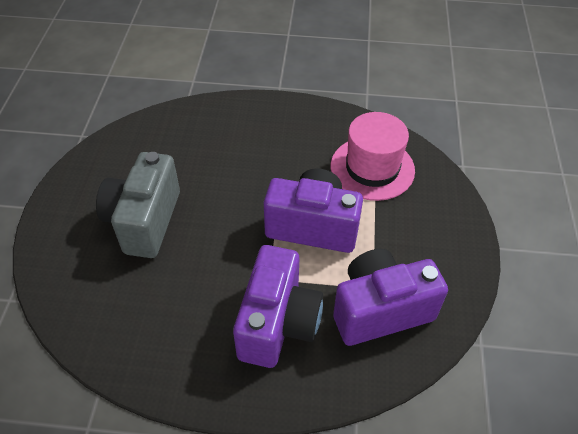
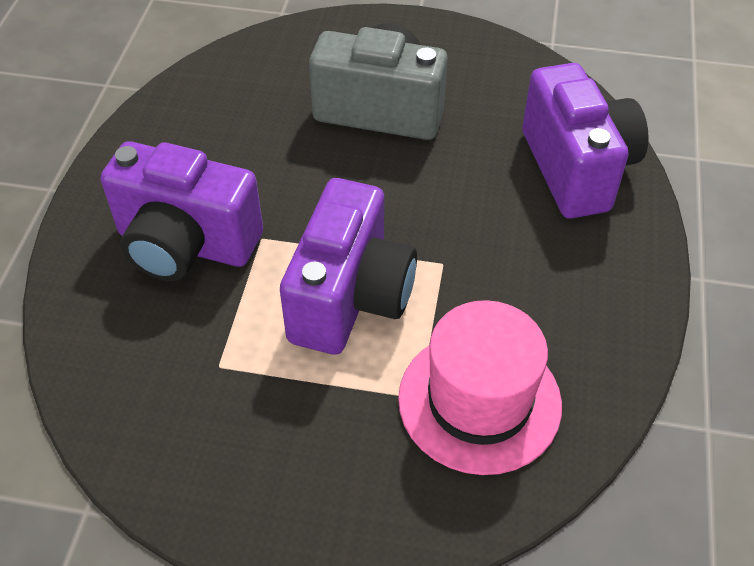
camera: 95 degrees right, 0 degrees up
purple camera [333,249,448,346] -> purple camera moved to [522,63,649,219]

